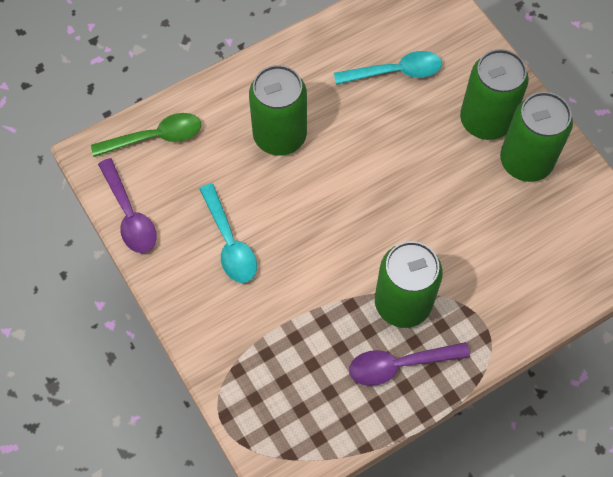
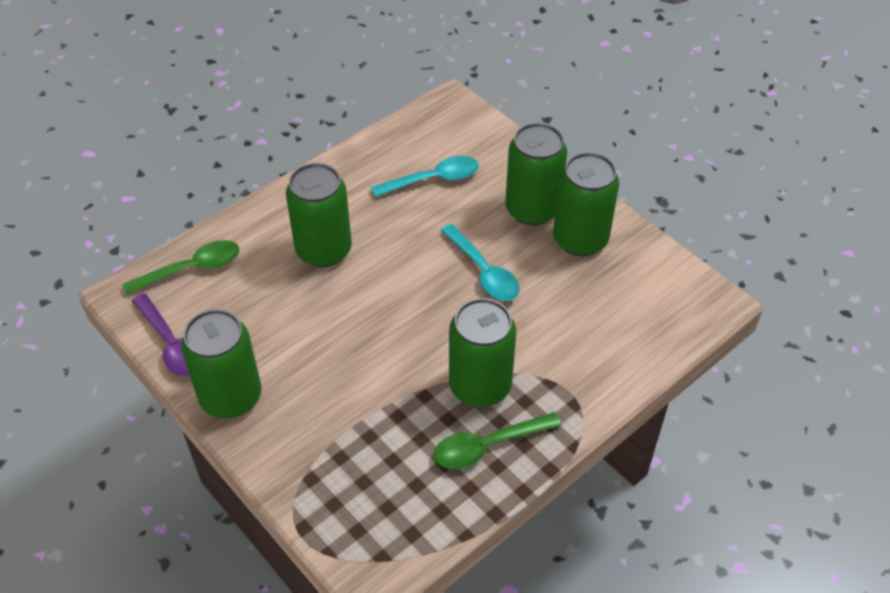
camera: 10 degrees left, 15 degrees down
turquoise spoon [200,183,257,283] -> turquoise spoon moved to [441,224,519,301]
purple spoon [349,342,470,386] -> green spoon [434,412,562,469]
none -> green can [181,309,262,418]

